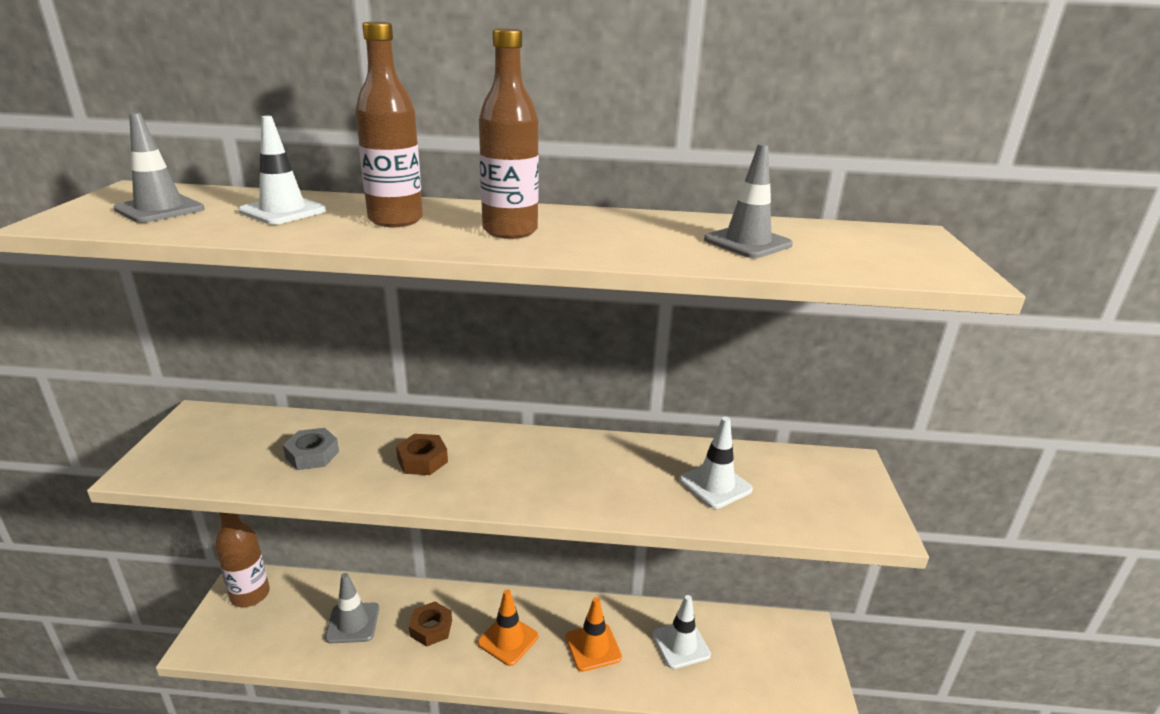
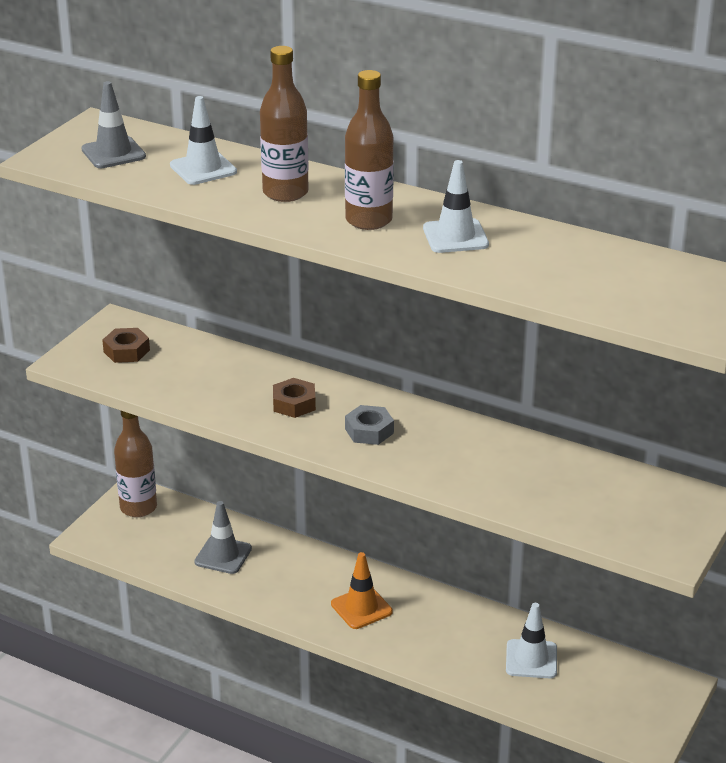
camera: 25 degrees right, 5 degrees up
grey nut [283,428,339,470] -> grey nut moved to [345,405,394,445]
brown nut [409,602,452,647] -> brown nut moved to [102,328,150,363]
orange traffic cone [566,597,622,672] -> none
white traffic cone [679,417,753,509] -> white traffic cone moved to [423,160,489,253]
grey traffic cone [704,144,793,258] -> none

